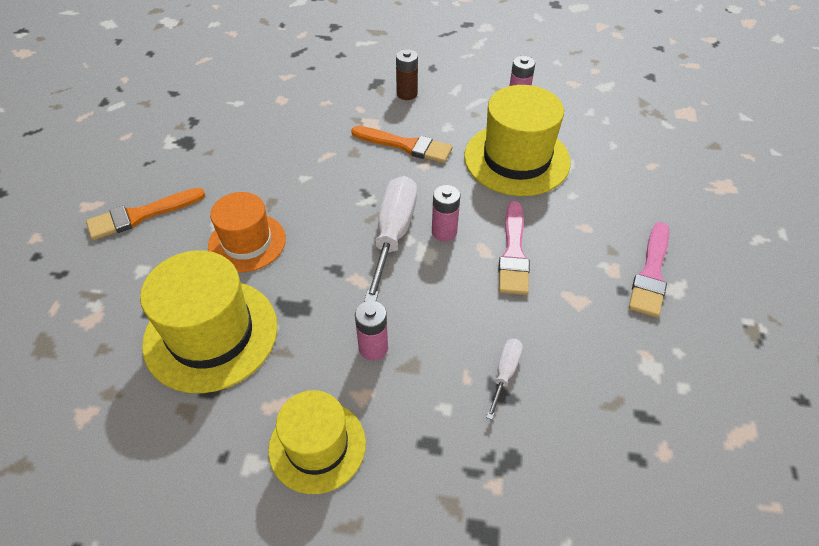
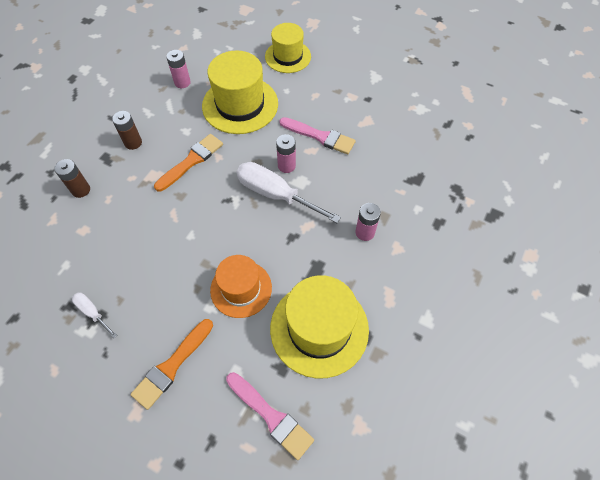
camera: 70 degrees left, 10 degrees up
orange brush [86,188,205,240] -> orange brush turned 45 degrees clockwise [130,319,213,410]
yellow hat [268,390,366,494] -> yellow hat moved to [265,23,311,73]
white screwdriver [486,339,523,420] -> white screwdriver moved to [72,293,118,338]
pink brush [629,222,670,318] -> pink brush moved to [226,372,314,460]
none -> brown battery [54,159,90,198]

